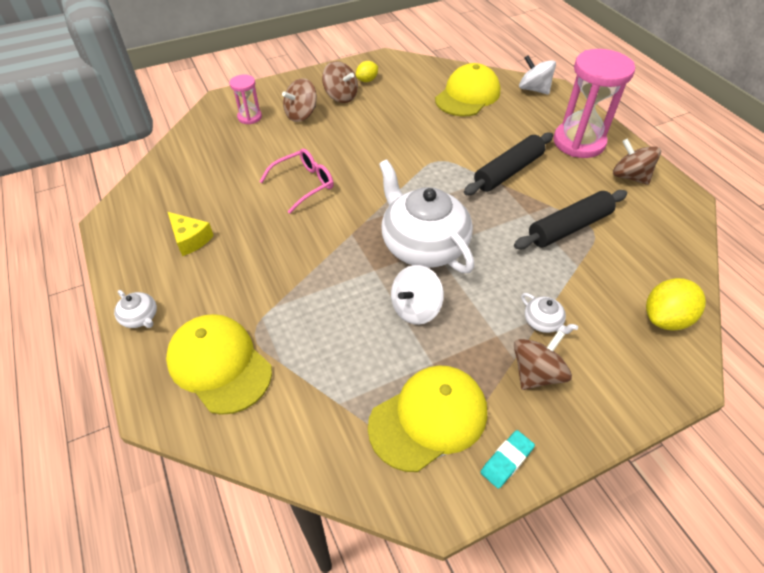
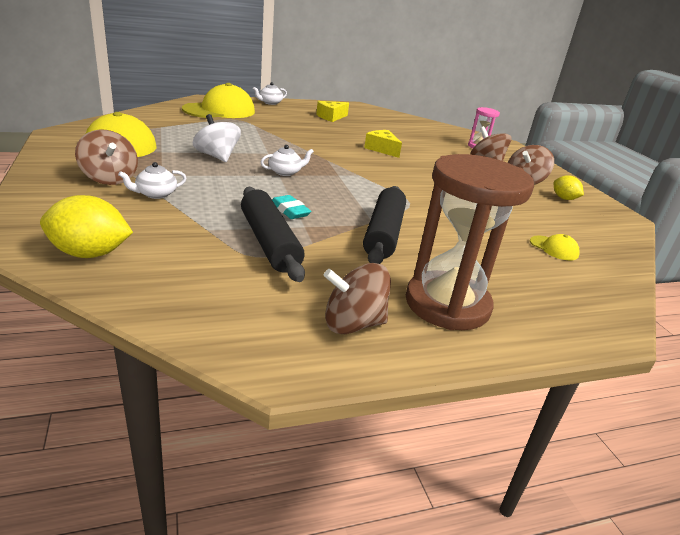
camera: 95 degrees right, 20 degrees down
pink glasses [259,149,334,214] -> yellow cheese [364,130,402,158]
white teapot [379,160,474,273] -> white teapot [261,145,314,176], size x0.40
yellow cap [435,63,500,117] -> yellow cap [530,234,580,260], size x0.44
black rolling pin [464,133,553,195] -> black rolling pin turned 45 degrees clockwise [363,186,406,264]
turquoise eraser [481,430,535,489] -> turquoise eraser moved to [272,195,311,219]
white spinning top [519,55,556,95] -> none
pink hourglass [553,49,635,158] -> brown hourglass [406,154,534,330]
brown spinning top [613,139,661,185] -> brown spinning top turned 150 degrees counterclockwise [324,263,391,334]
yellow lemon [646,278,706,331] -> yellow lemon turned 60 degrees counterclockwise [40,195,133,258]

